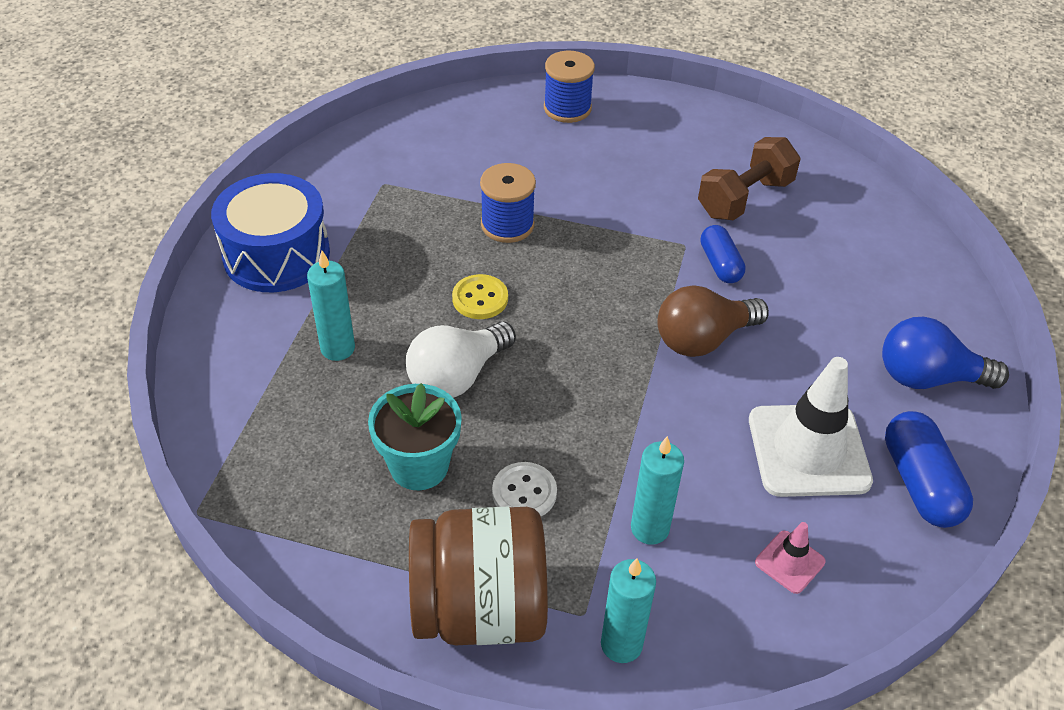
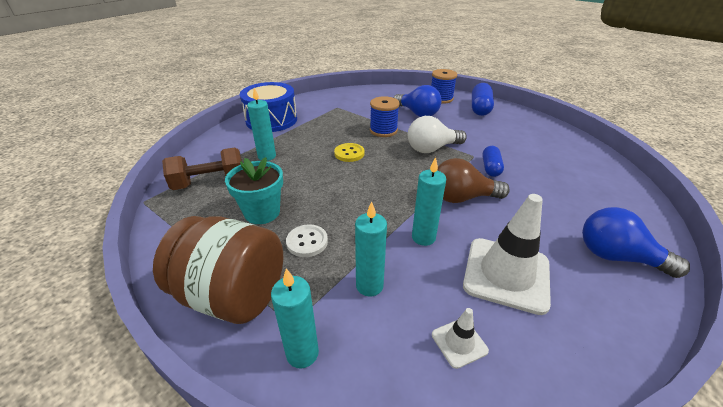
camera: 25 degrees right, 10 degrees down
white light bulb [406,322,516,398] -> white light bulb moved to [408,116,466,153]
brown dumbbell [698,137,800,220] -> brown dumbbell moved to [162,147,242,190]
pink traffic cone [755,522,826,594] -> white traffic cone [432,308,489,369]
blue capsule [885,411,973,528] -> blue capsule moved to [472,83,494,116]
none -> blue light bulb [394,85,442,117]
none -> turquoise candle [412,157,446,246]

